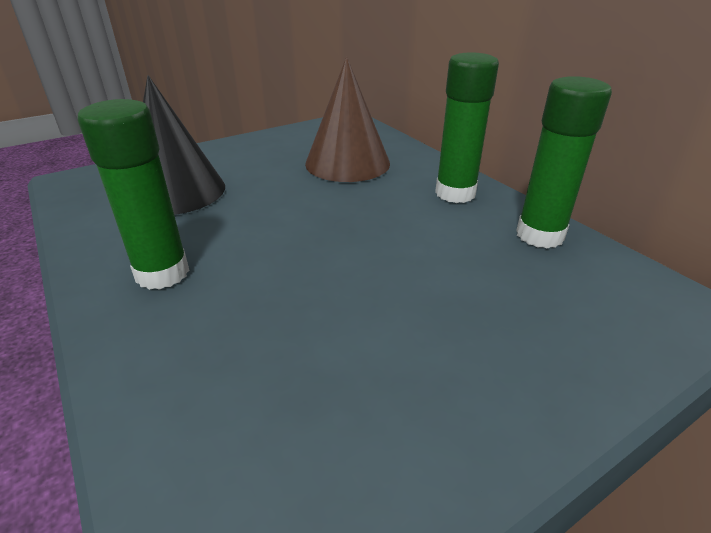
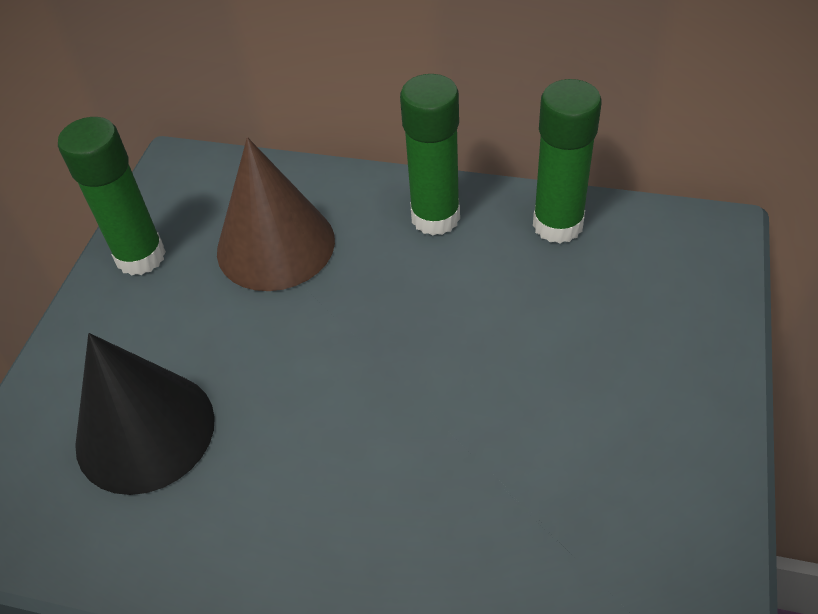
camera: 40 degrees left, 15 degrees up
green glue stick [78,99,189,290] -> green glue stick moved to [58,117,166,276]

